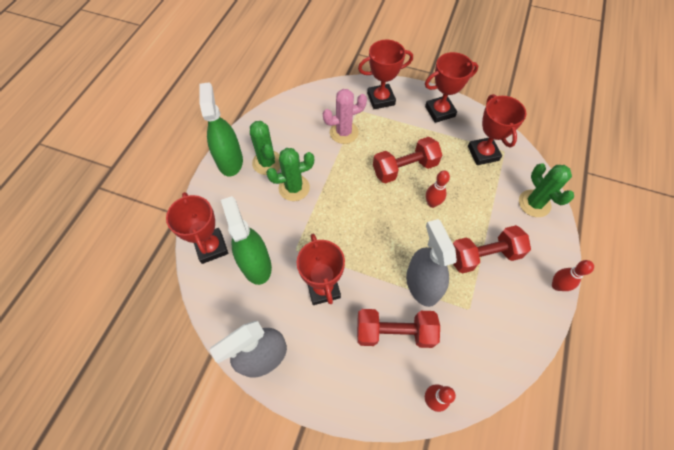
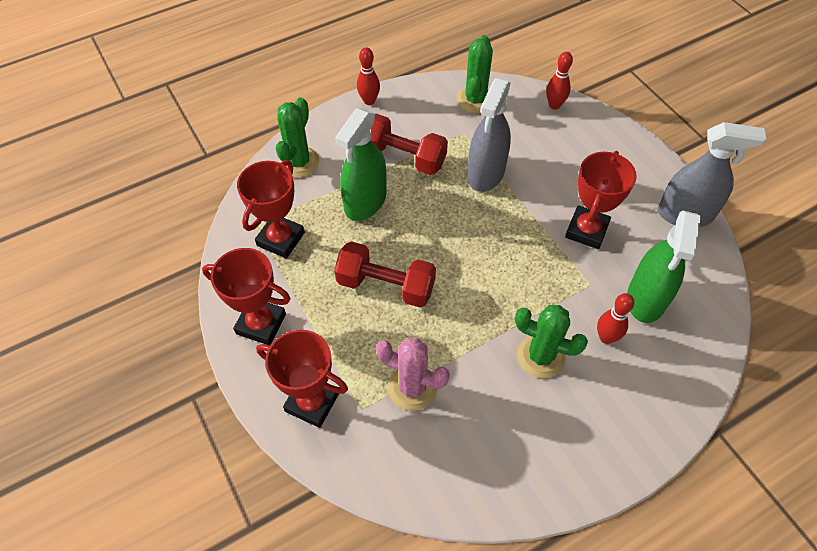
camera: 140 degrees left, 5 degrees down
red trophy [166,192,228,264] -> none
green spray bottle [199,82,243,176] -> green spray bottle moved to [335,108,386,221]
green cactus [250,121,280,175] -> green cactus moved to [457,35,493,113]
red dumbbell [357,309,440,348] -> none
red bowling pin [426,170,450,208] -> red bowling pin moved to [597,293,634,344]

